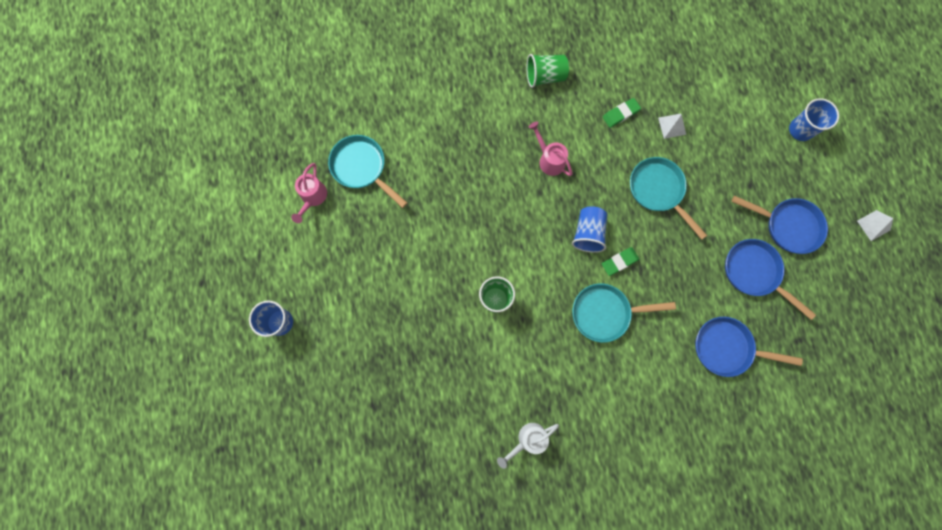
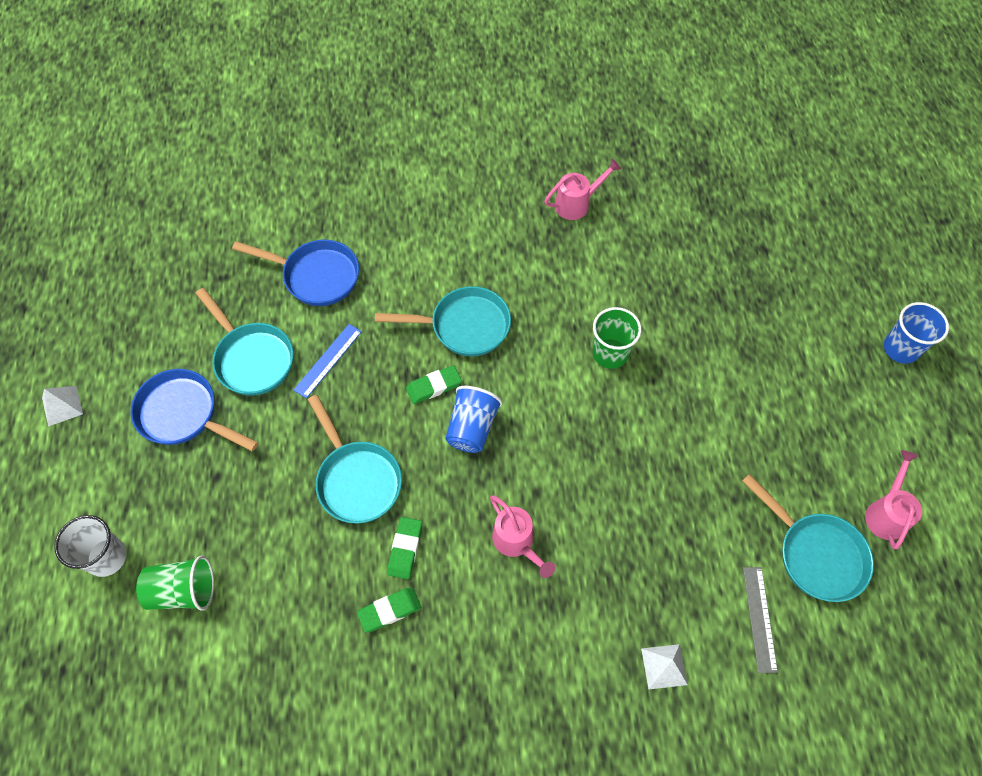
camera: 175 degrees left, 15 degrees down
white watering can [497,423,559,469] -> pink watering can [544,159,621,220]
green cup [527,54,569,88] -> green cup moved to [136,556,214,611]
white pyramid [658,114,686,139] -> white pyramid moved to [641,644,688,689]
blue pan [725,239,816,320] -> turquoise pan [195,288,293,396]
blue cup [789,98,839,141] -> white cup [54,515,127,577]
none -> blue ruler [294,324,362,399]
none -> green eraser [387,517,422,579]
none -> grey ruler [743,567,778,673]

